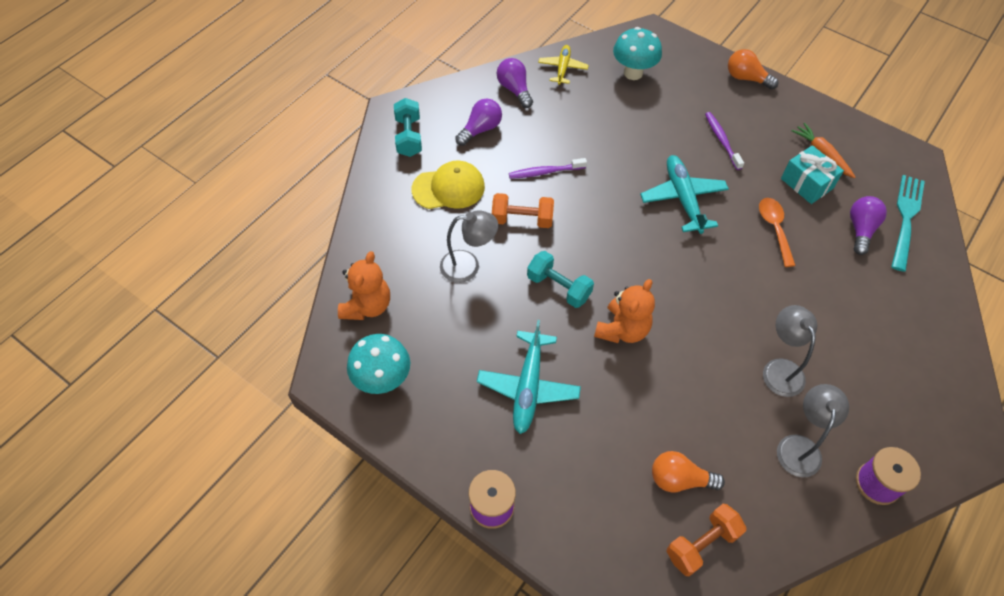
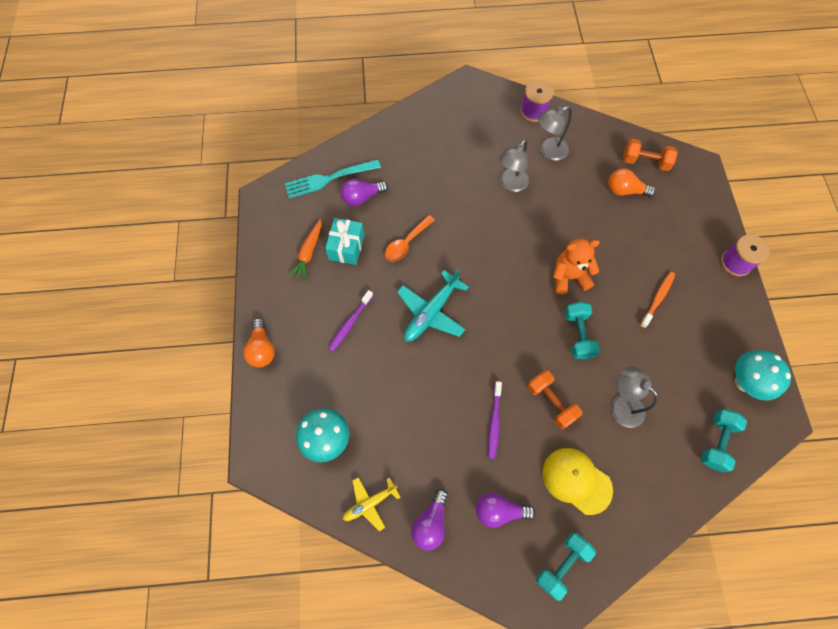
camera: 130 degrees left, 10 degrees up
orange teddy bear [338,251,390,320] -> turquoise dumbbell [701,409,747,473]
turquoise plane [477,320,581,434] -> orange toothbrush [640,272,675,328]
purple toothbrush [509,158,587,179] -> purple toothbrush turned 60 degrees clockwise [488,381,502,459]
orange light bulb [652,451,725,493] -> orange light bulb turned 135 degrees clockwise [608,169,656,197]

